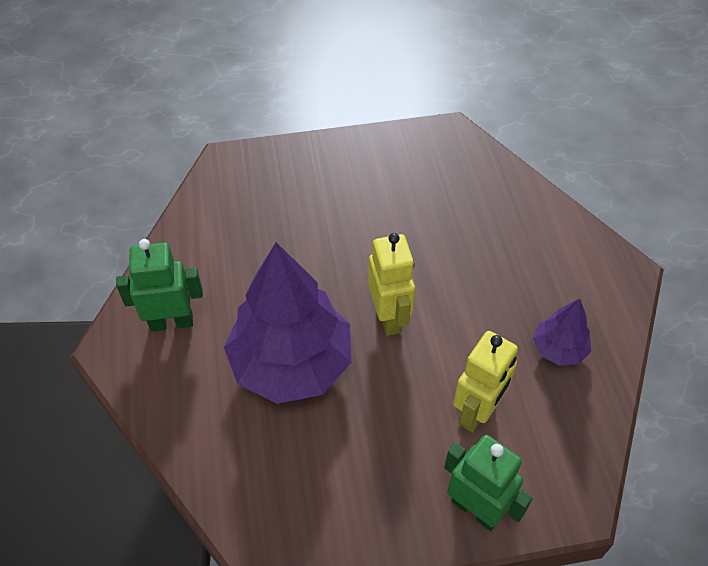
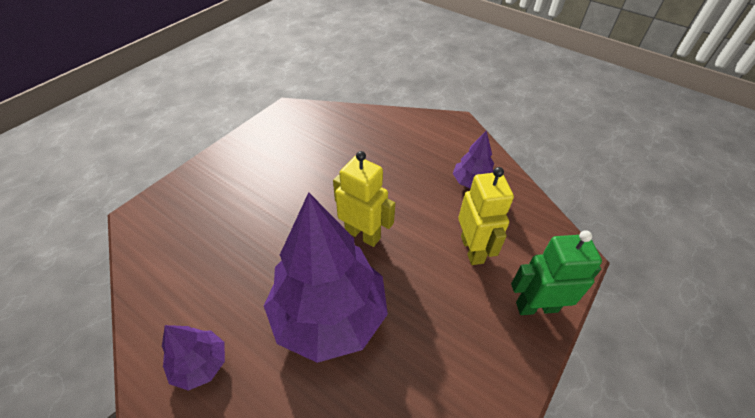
camera: 45 degrees left, 5 degrees down
green robot [116,239,203,332] -> purple tree [162,325,225,391]

